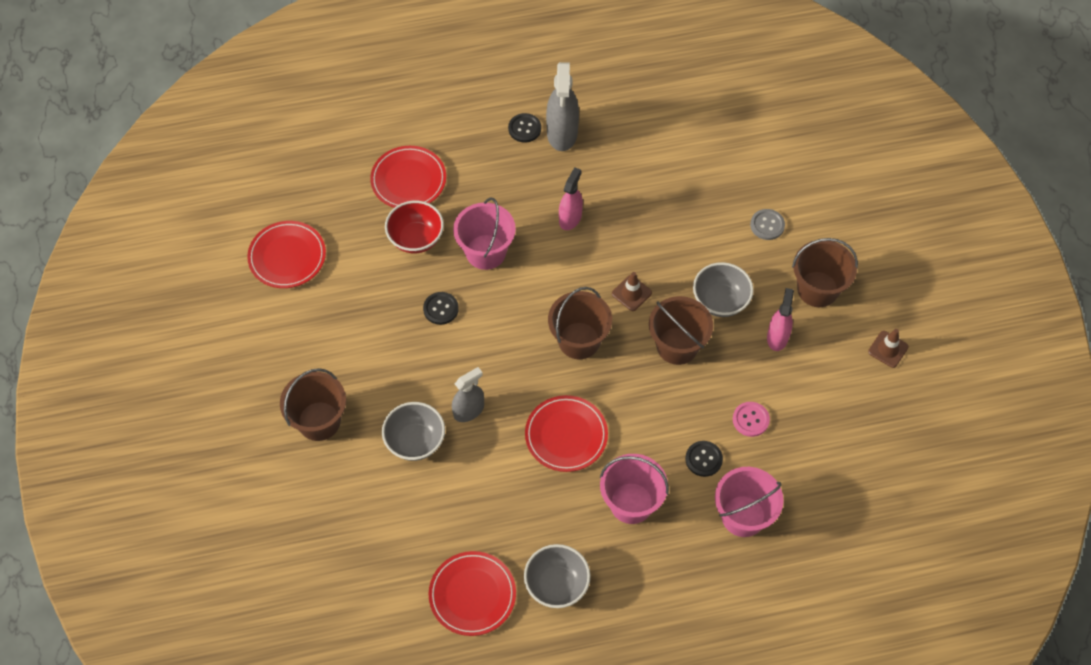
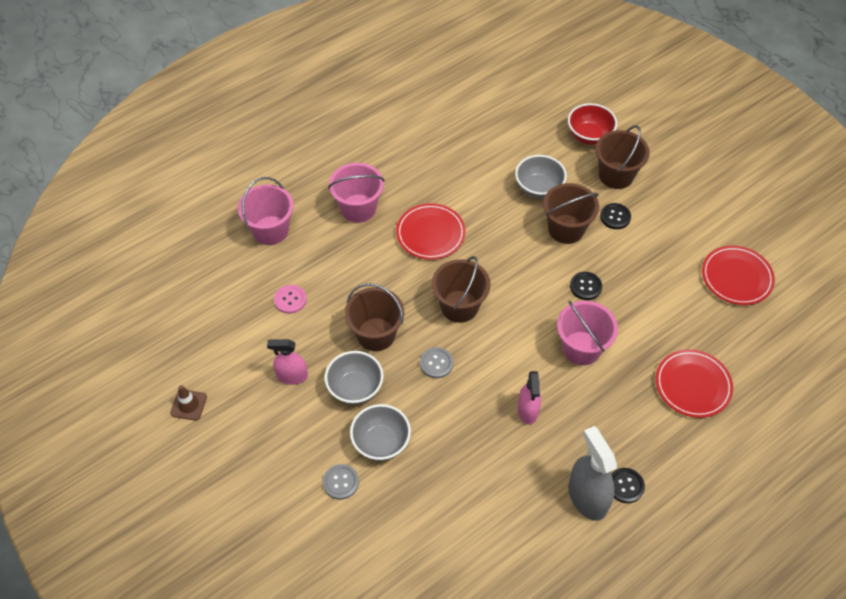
camera: 155 degrees right, 5 degrees down
red bowl [385,201,444,253] -> red bowl moved to [568,103,617,145]
red plate [429,551,516,636] -> none
grey spray bottle [452,367,484,422] -> none
grey bowl [524,544,591,608] -> grey bowl moved to [350,404,411,461]
brown traffic cone [612,272,652,311] -> grey button [420,347,453,378]
black button [685,441,723,477] -> black button moved to [600,203,631,229]
pink spray bottle [767,288,794,351] -> pink spray bottle turned 105 degrees clockwise [267,339,308,385]
brown bucket [792,238,858,307] -> brown bucket moved to [543,183,599,244]

